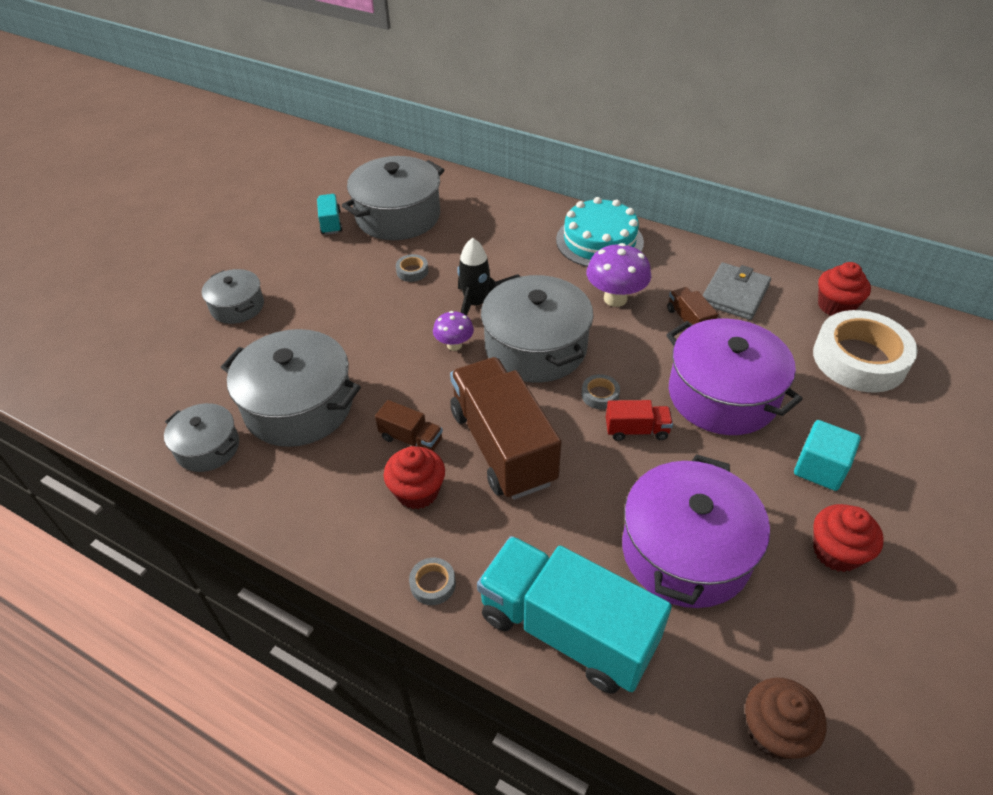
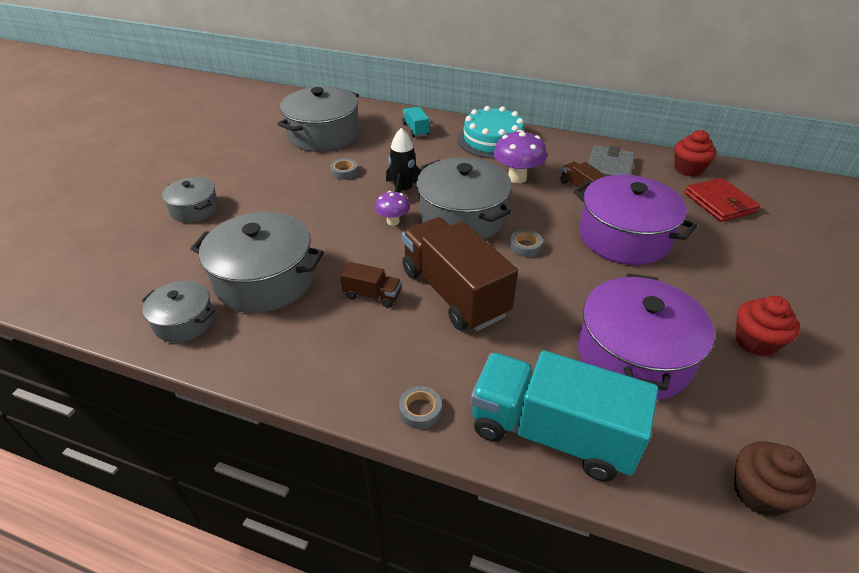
camera: 10 degrees left, 5 degrees down
turquoise truck [317,194,343,235] -> turquoise truck moved to [402,107,429,137]
red cupcake [384,446,445,509] -> none
red truck [606,400,673,441] -> none
turquoise cube [794,420,861,491] -> none
white tape [813,310,918,392] -> red wallet [685,178,760,222]

